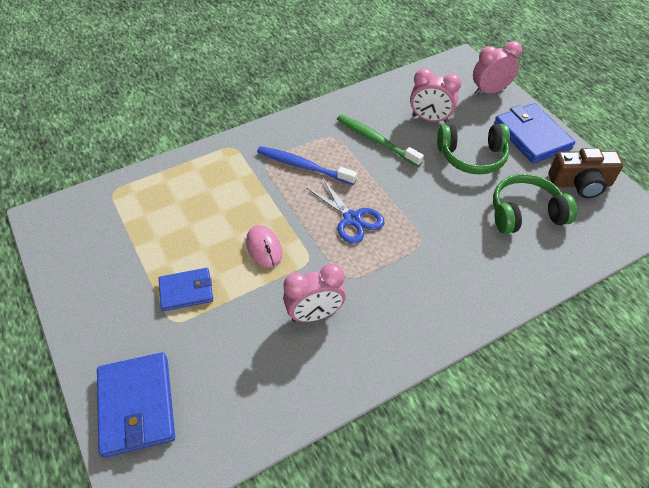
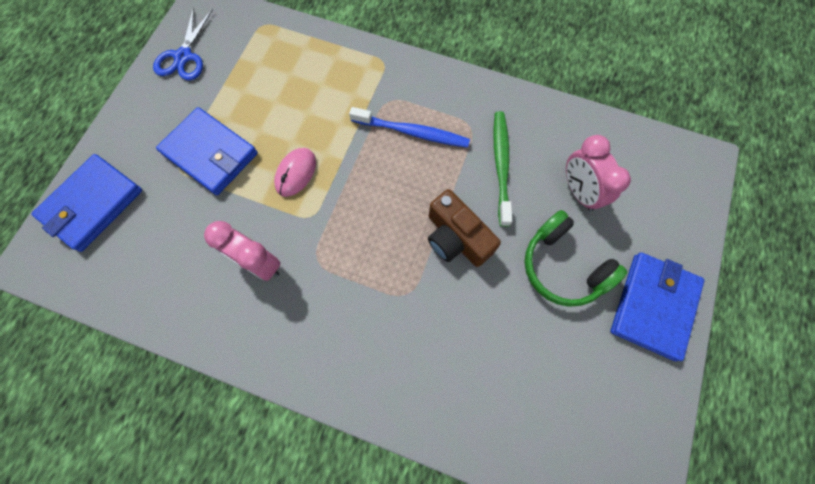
camera: 50 degrees right, 20 degrees up
blue wallet [159,268,213,311] -> blue wallet [156,107,258,195], size x1.60
blue toothbrush [257,146,357,185] -> blue toothbrush turned 120 degrees clockwise [349,107,470,148]
blue scissors [306,179,385,244] -> blue scissors moved to [153,7,213,81]
pink clock [473,41,522,95] -> none
green headphones [493,174,577,234] -> none
brown camera [549,148,623,198] -> brown camera moved to [428,189,501,267]

